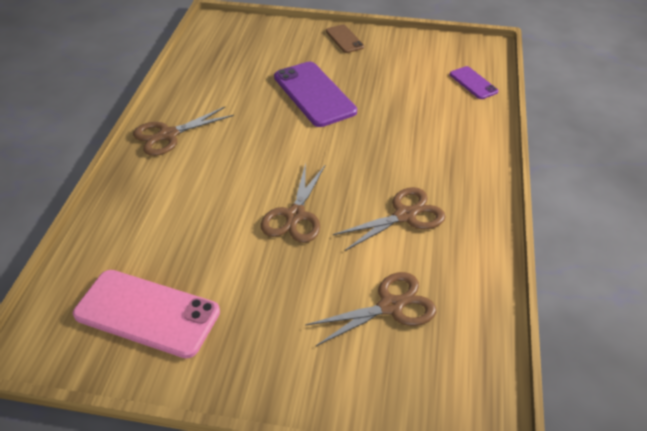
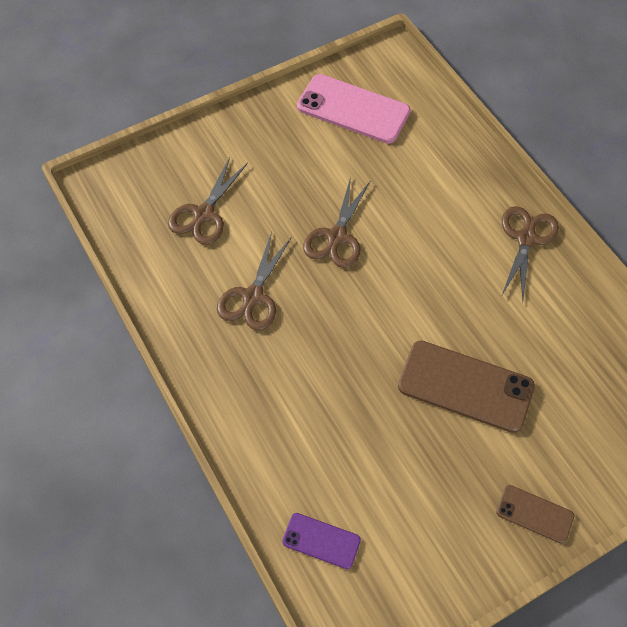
camera: 140 degrees right, 15 degrees up
pink phone [73,270,220,359] -> pink phone turned 45 degrees clockwise [297,74,411,144]
brown scissors [261,163,325,243] -> brown scissors turned 135 degrees counterclockwise [303,177,371,268]
purple phone [274,62,357,127] -> brown phone [398,341,535,433]

